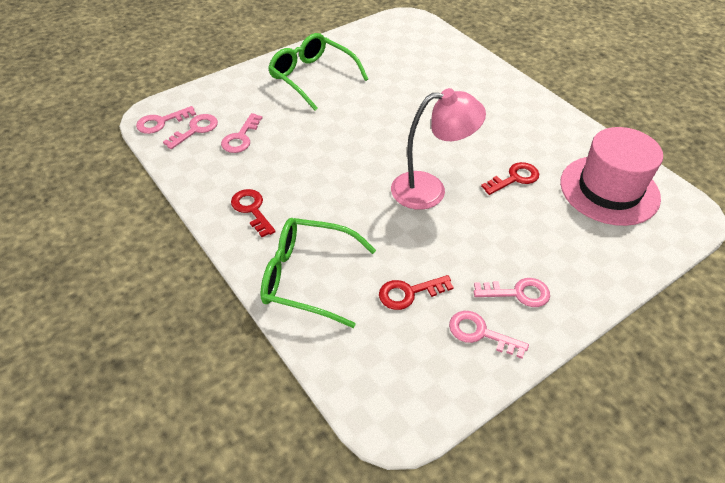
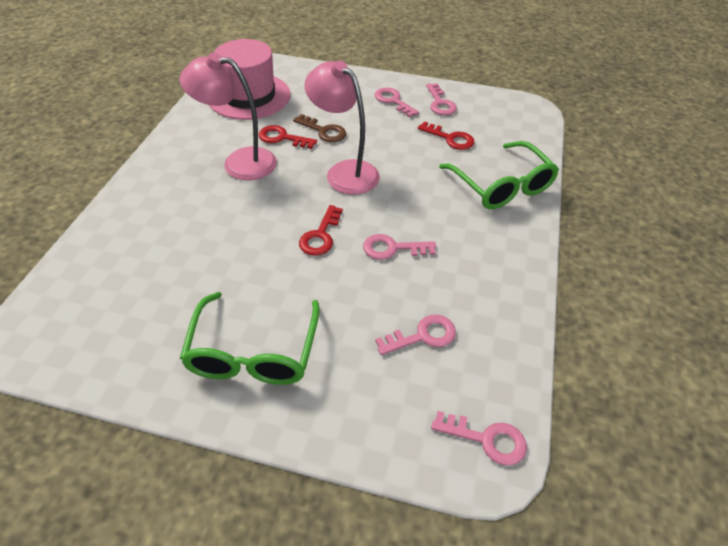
camera: 130 degrees left, 0 degrees up
pink key [163,114,218,149] -> pink key moved to [363,234,436,260]
red key [231,189,276,237] -> red key moved to [299,205,343,256]
none -> pink lamp [179,53,277,180]
none -> brown key [293,114,346,142]

